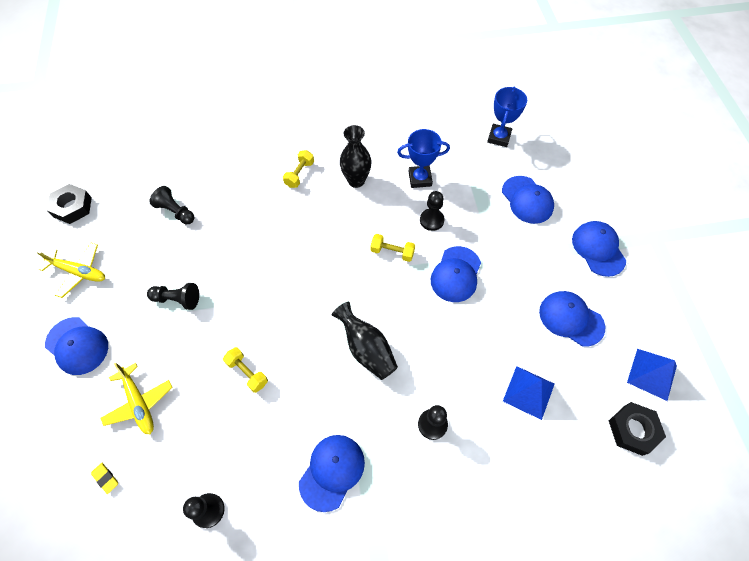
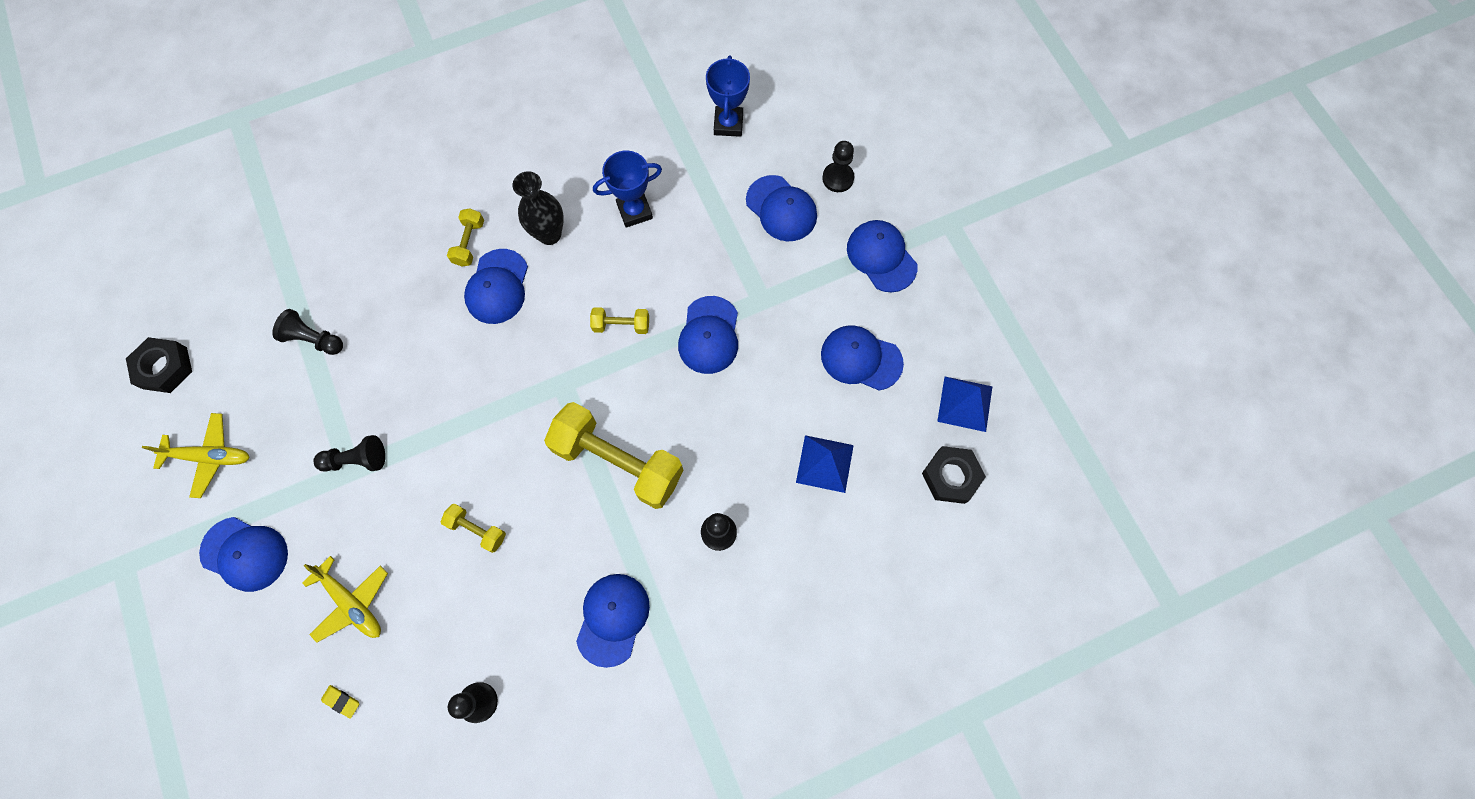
camera: 15 degrees left, 10 degrees up
black vase [332,302,398,380] -> yellow dumbbell [544,402,683,509]
black pawn [420,191,445,231] -> black pawn moved to [822,141,854,192]
none -> blue cap [464,249,528,324]

